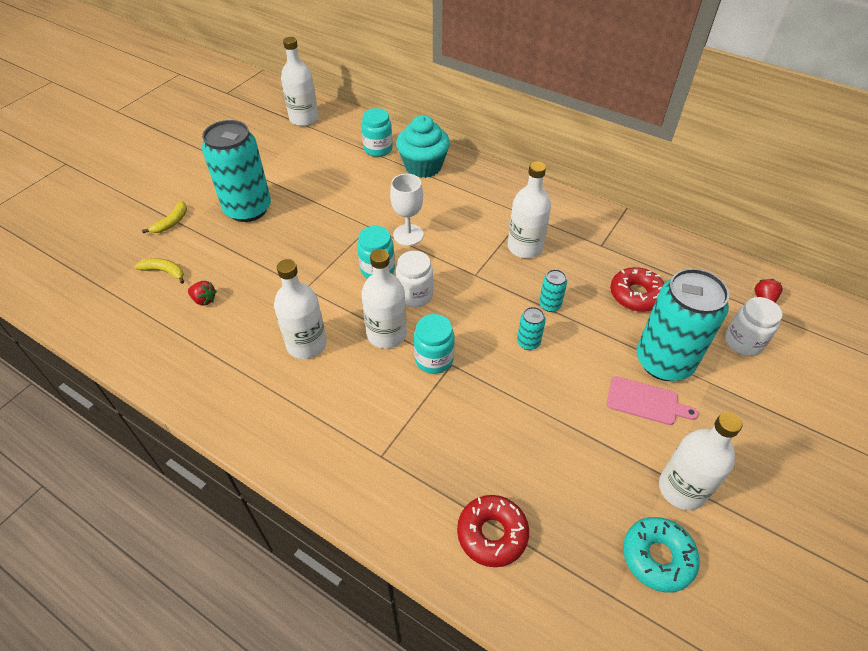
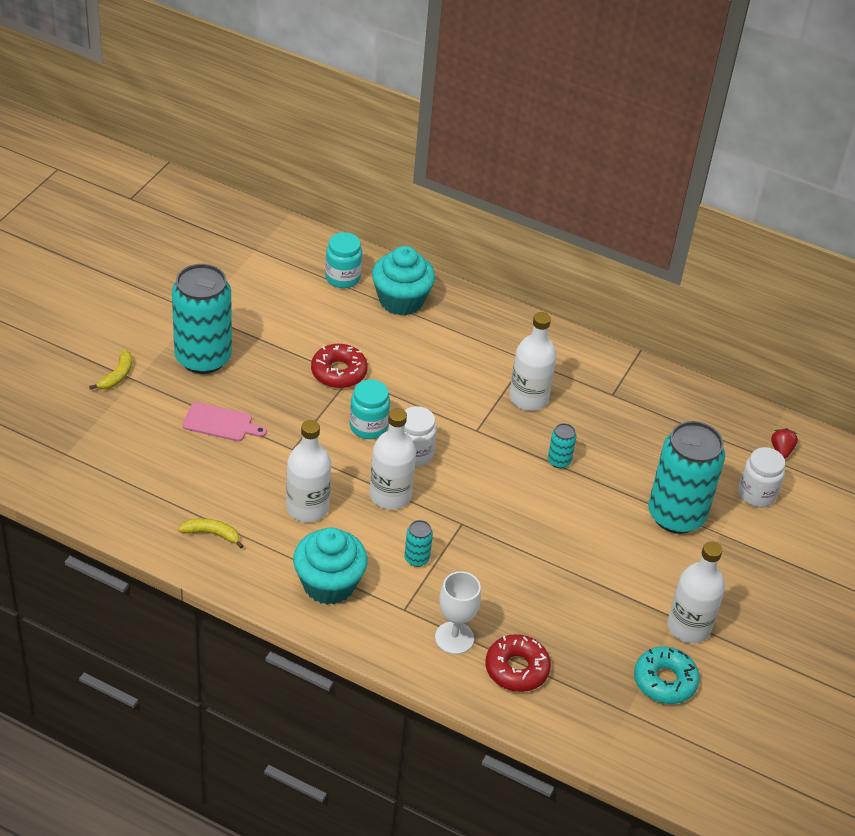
camera: 10 degrees left, 5 degrees down
yellow banana [135,258,184,284] -> yellow banana moved to [178,518,244,549]
red strawberry [188,281,217,306] -> none
white bottle [281,37,318,126] -> none
white goblet [390,174,424,246] -> white goblet moved to [435,571,481,654]
turquoise jar [414,314,455,374] -> none
turquoise can [517,307,546,350] -> turquoise can moved to [404,520,433,567]
pink cutting board [607,376,699,425] -> pink cutting board moved to [182,402,267,441]
red donut [610,267,664,312] -> red donut moved to [311,344,368,388]
none -> turquoise cupcake [293,527,368,605]

